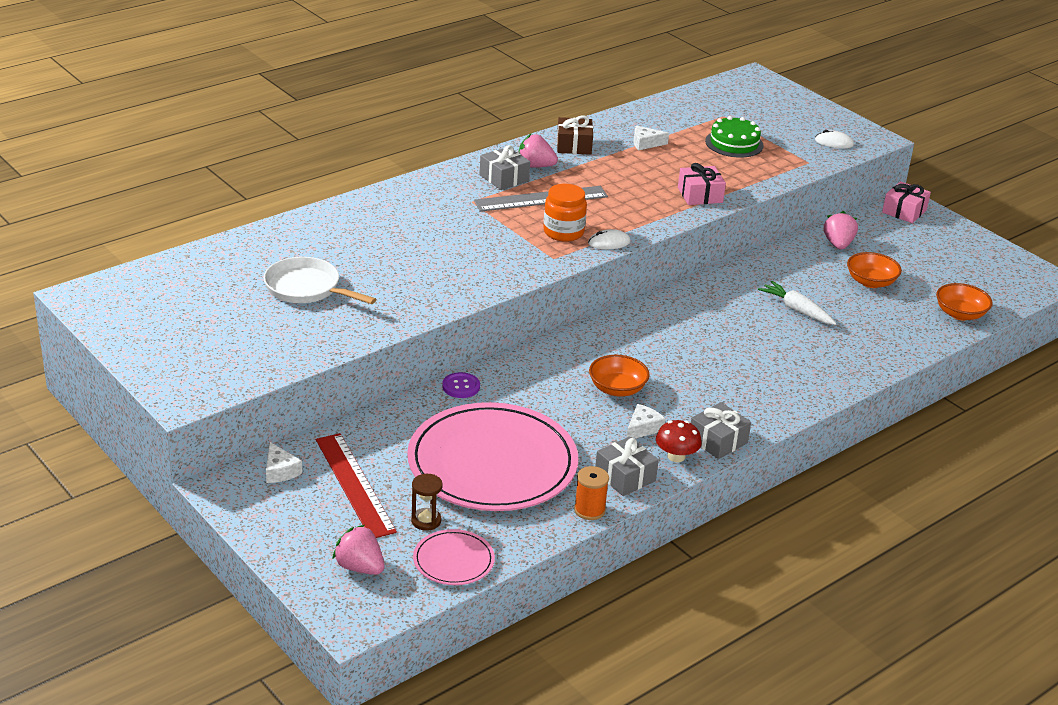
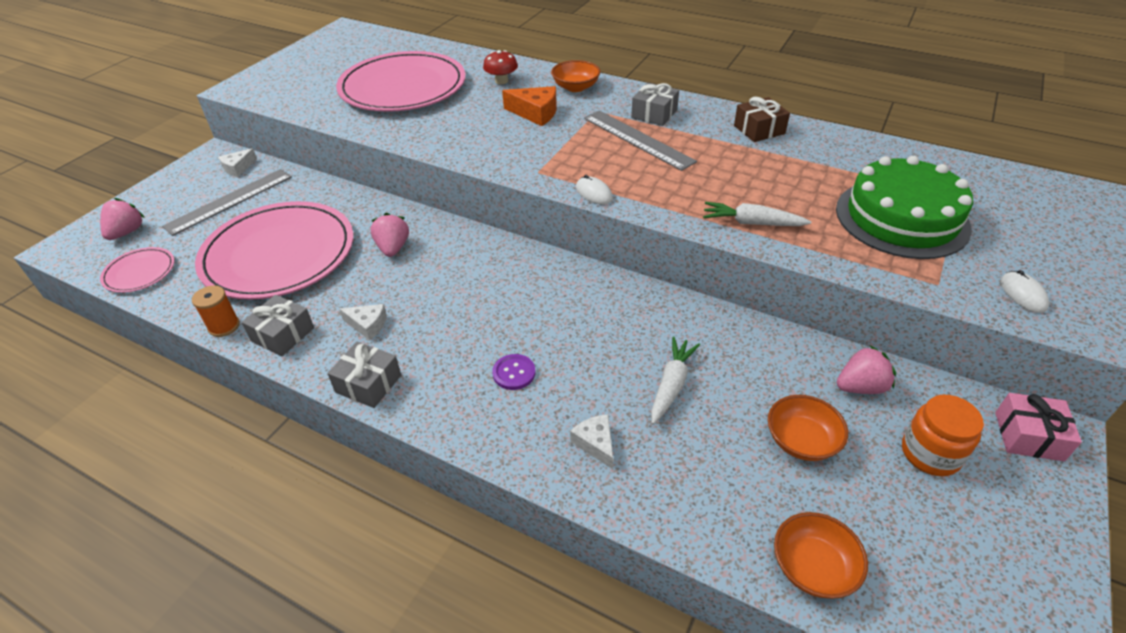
camera: 70 degrees right, 10 degrees up
white pan [264,257,376,304] -> pink plate [336,51,466,112]
red ruler [316,433,397,538] -> grey ruler [162,169,292,236]
brown hourglass [411,474,443,531] -> none
purple button [442,372,480,398] -> purple button moved to [492,354,535,390]
pink strawberry [518,134,558,168] -> pink strawberry moved to [370,213,409,257]
orange jar [543,184,587,242] -> orange jar moved to [902,395,984,477]
orange bowl [589,355,650,397] -> orange bowl moved to [551,60,601,92]
white cheese [634,126,669,150] -> white cheese moved to [570,414,613,469]
red mushroom [656,420,702,462] -> red mushroom moved to [483,50,518,84]
pink gift [678,163,726,205] -> white carrot [703,202,811,226]
green cake [705,116,764,158] -> green cake [836,156,973,259], size x1.71
none -> orange cheese [502,86,557,126]

